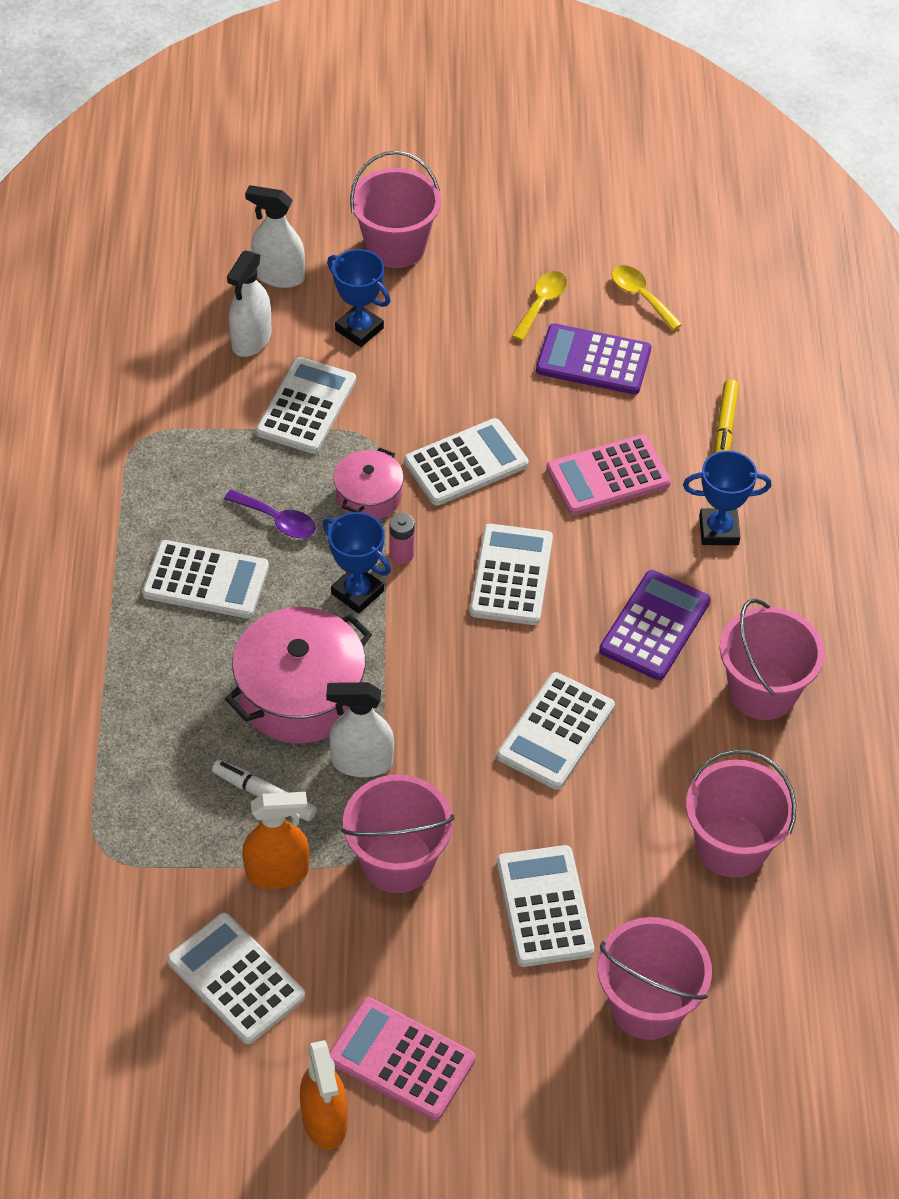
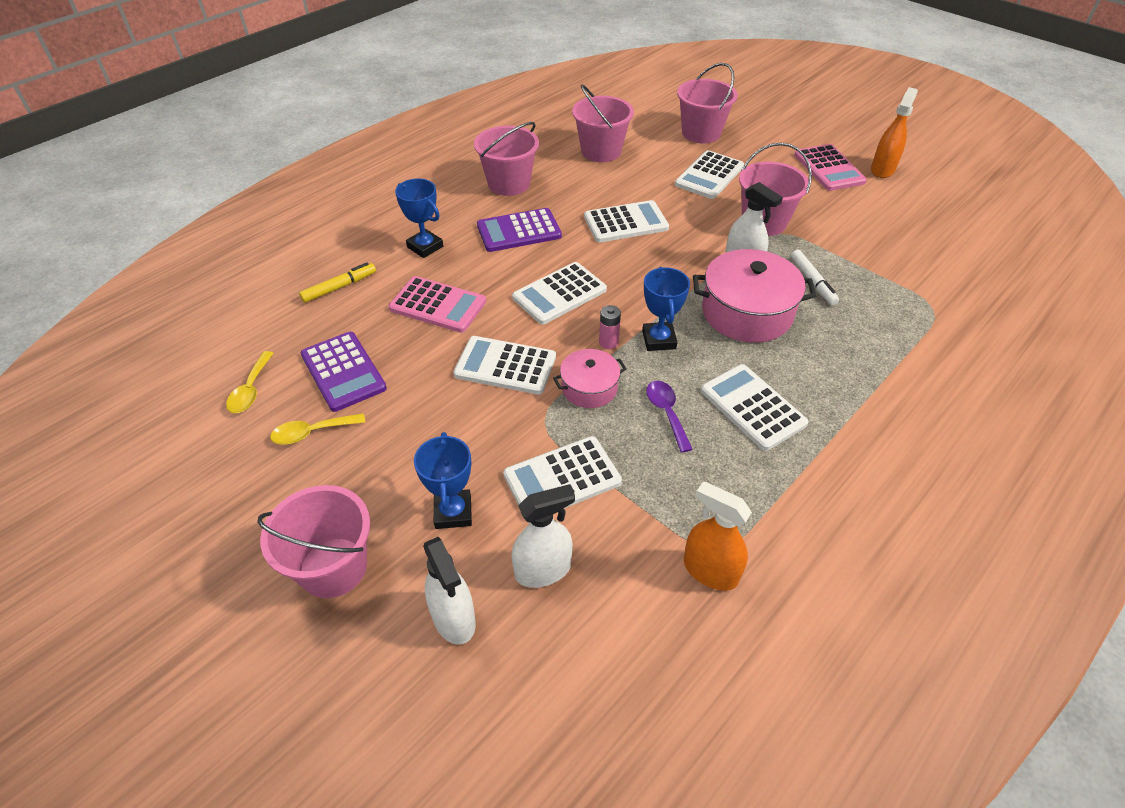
camera: 135 degrees left, 5 degrees down
white calculator [167,913,305,1044] -> none
orange spray bottle [242,792,309,889] -> orange spray bottle moved to [684,481,752,591]

